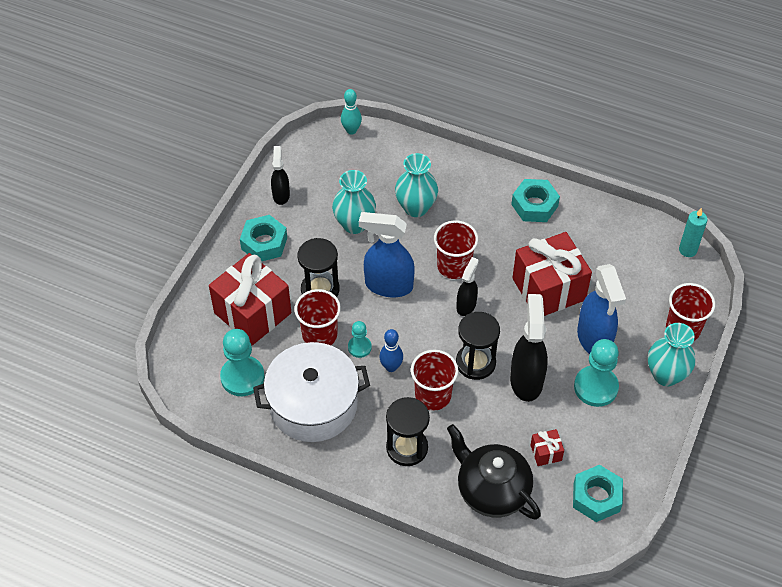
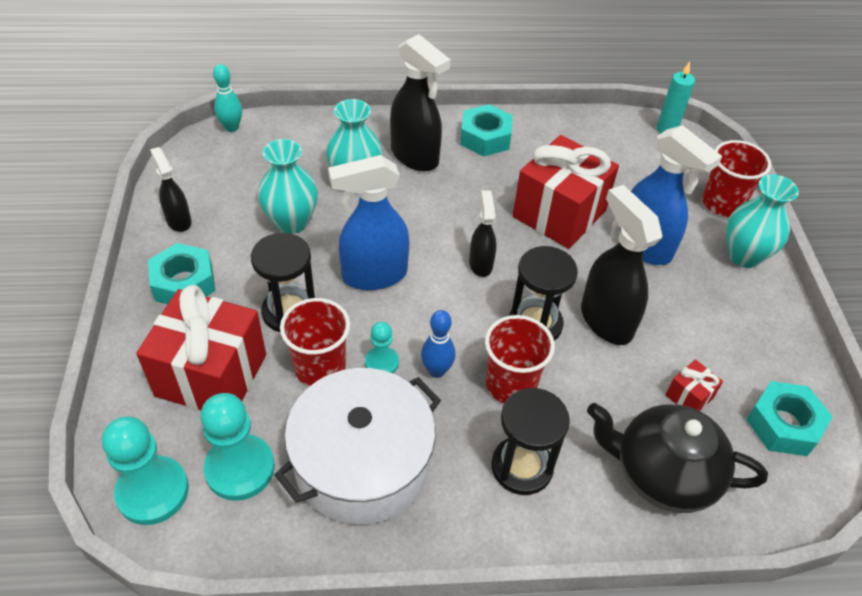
camera: 30 degrees left, 5 degrees down
red cup [434,220,478,279] -> none
turquoise pawn [574,339,619,407] -> turquoise pawn moved to [102,416,189,525]
none -> black spray bottle [390,34,451,171]

